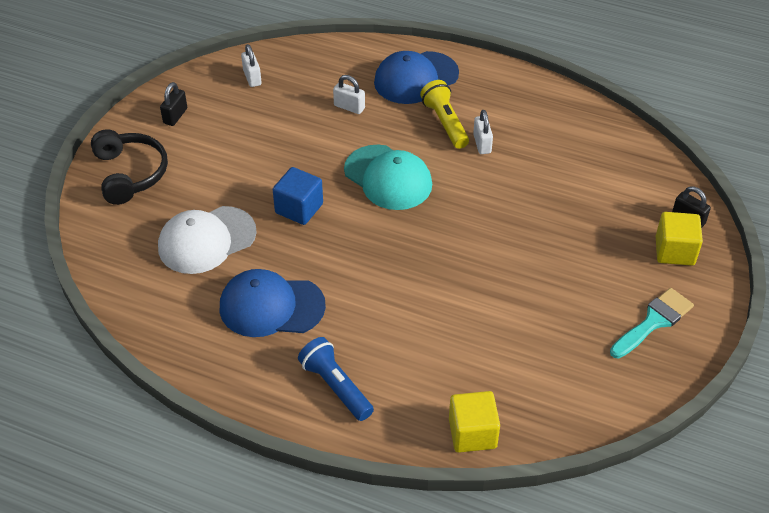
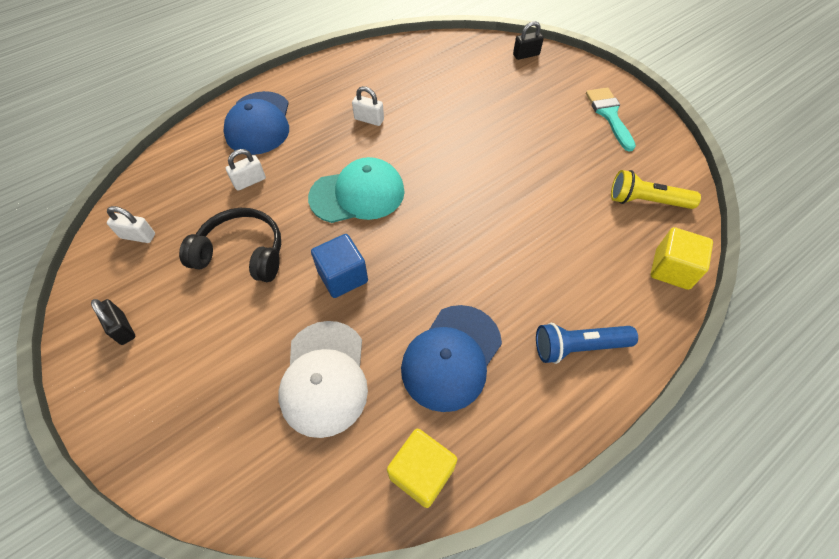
camera: 60 degrees left, 10 degrees up
black headphones [91,129,168,205] -> black headphones moved to [179,208,281,282]
yellow flashlight [420,80,469,149] -> yellow flashlight moved to [611,170,701,209]
yellow cube [656,212,703,266] -> yellow cube moved to [387,429,457,508]

